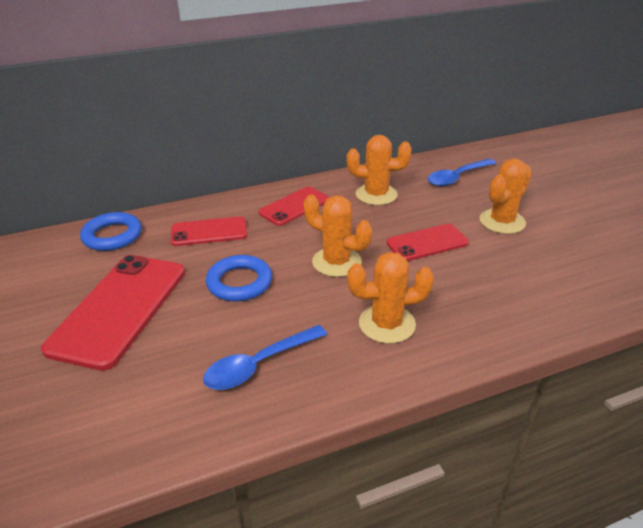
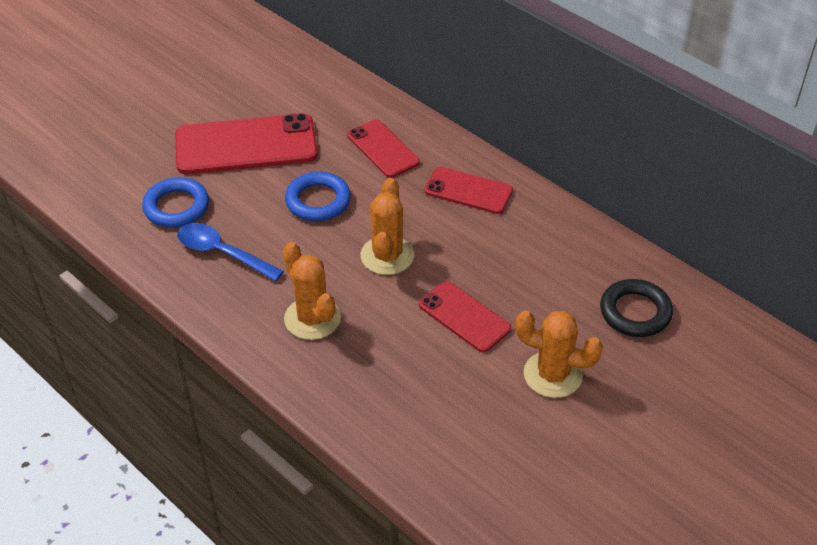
camera: 65 degrees right, 10 degrees up
blue ring [80,212,142,251] -> blue ring moved to [142,177,209,228]
orange cactus [347,135,412,205] -> none
blue spoon [428,159,496,187] -> black ring [600,279,673,337]

